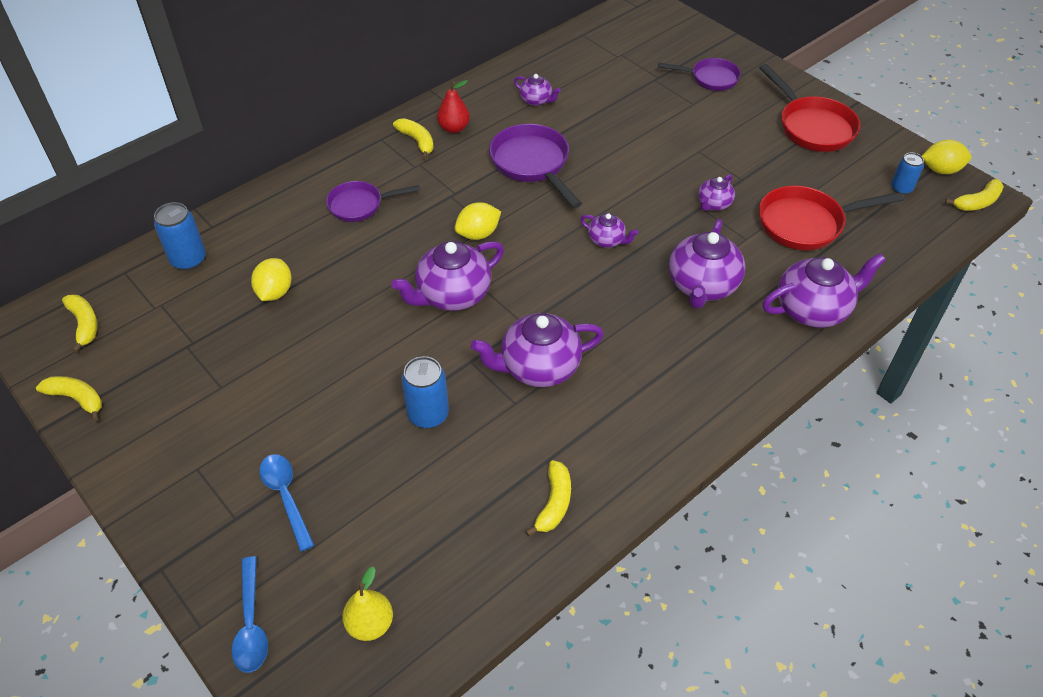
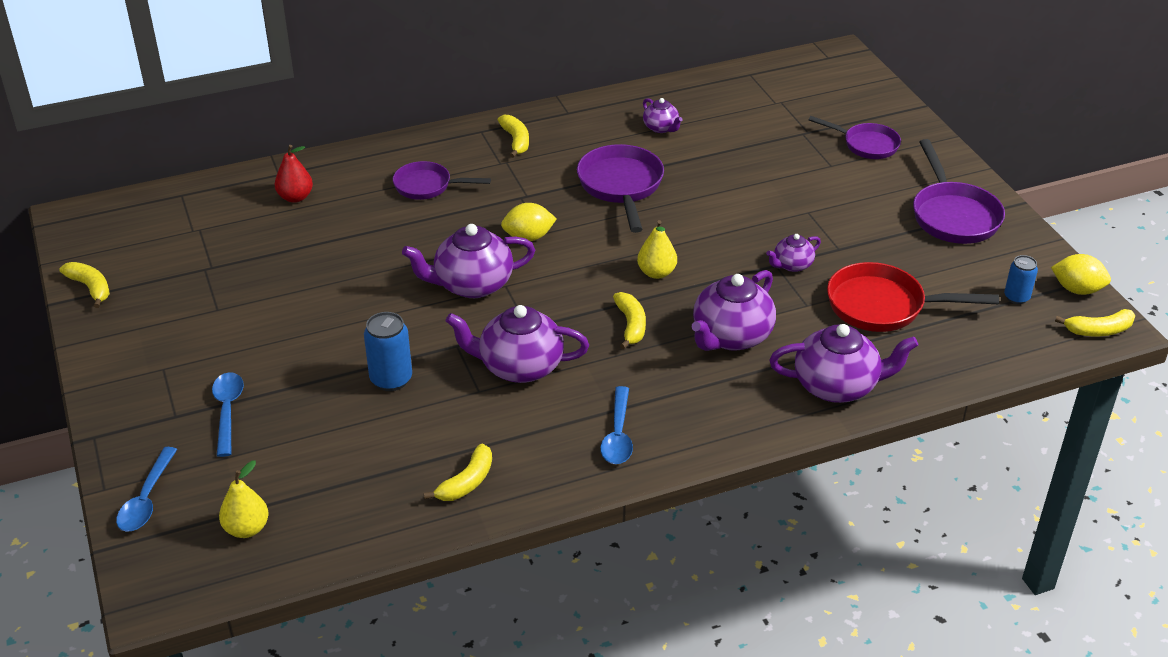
camera: 20 degrees right, 10 degrees down
yellow banana [62,295,98,353] -> yellow banana moved to [613,292,646,349]
blue can [154,202,206,271] -> none
yellow lemon [251,258,292,301] -> none
red pear [437,80,470,133] -> red pear moved to [274,145,313,203]
purple teapot [580,213,638,248] -> yellow pear [637,220,677,279]
red pan [759,64,861,152] -> purple pan [913,139,1005,244]
none -> blue spoon [600,386,633,464]

